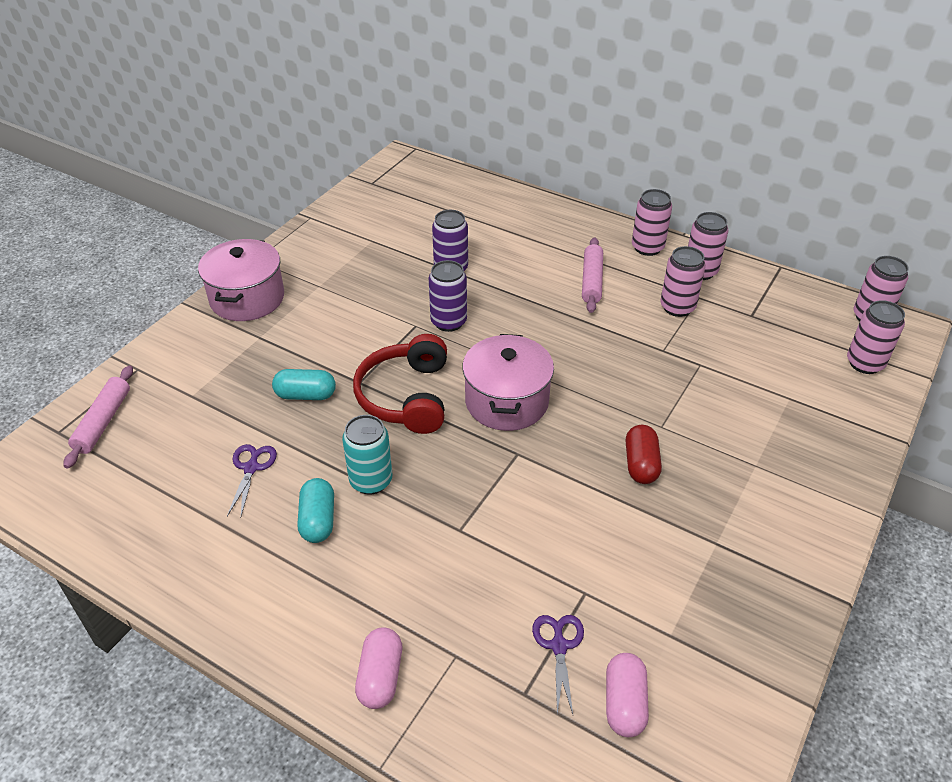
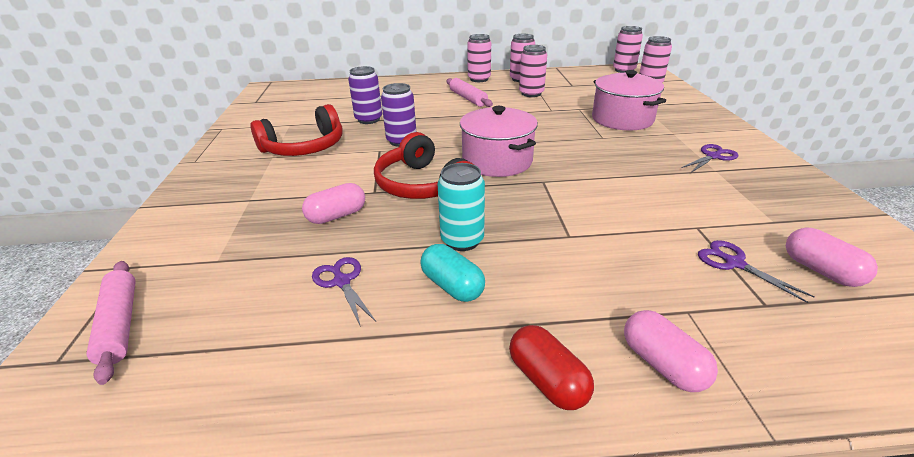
camera: 35 degrees left, 10 degrees down
pink pot [198,239,284,321] -> pink pot moved to [592,70,666,130]
turquoise capsule [272,369,336,400] -> pink capsule [302,183,365,224]
red capsule [626,425,662,484] -> red capsule moved to [509,325,594,410]
none -> red headphones [250,104,342,156]
none -> purple scissors [681,144,738,173]

